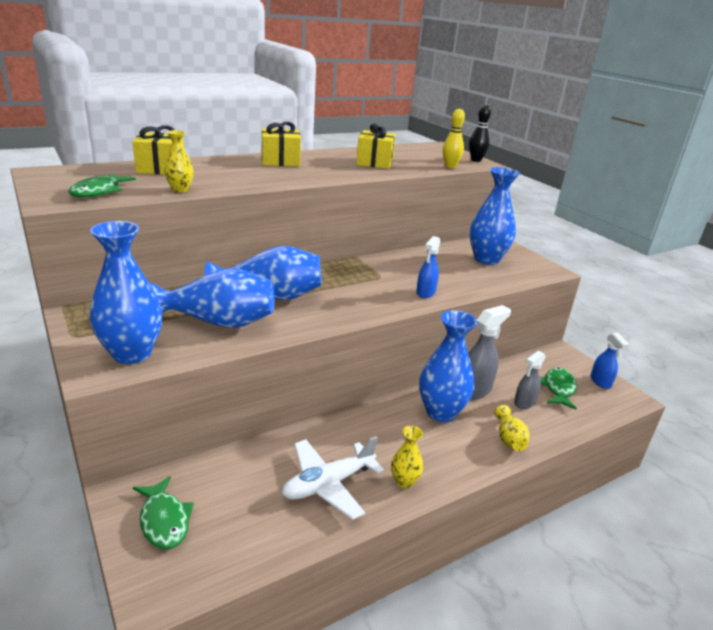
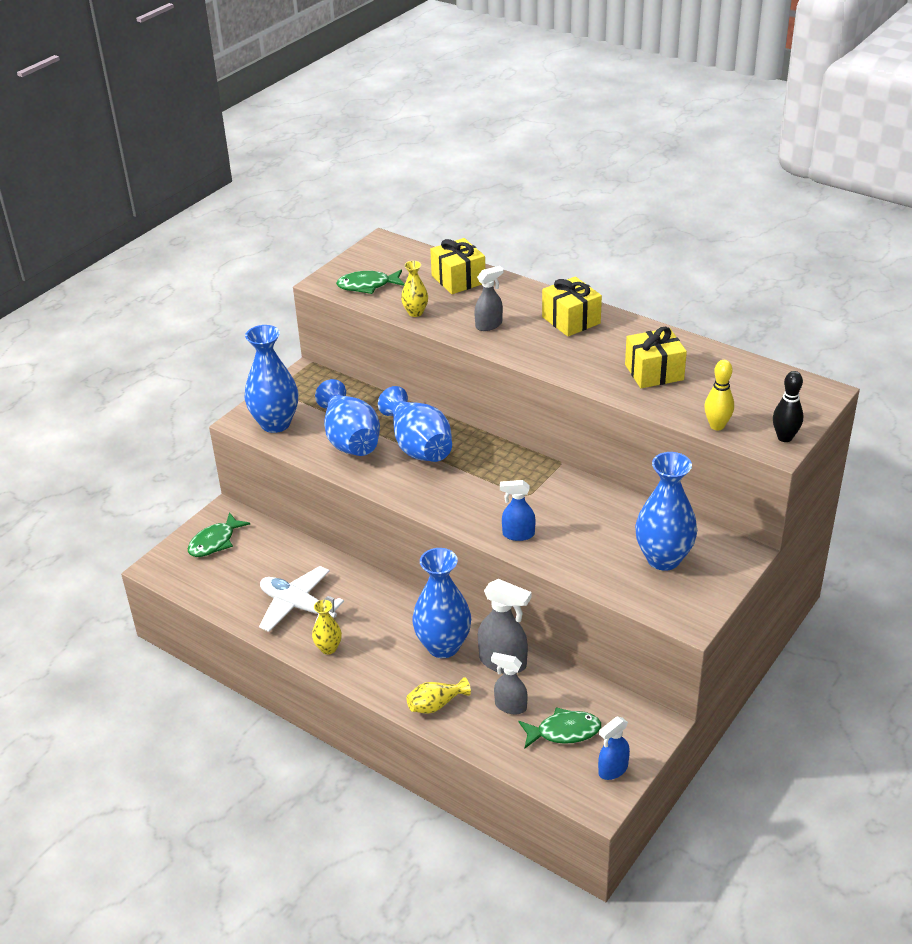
camera: 70 degrees right, 10 degrees up
none -> grey spray bottle [474,266,504,331]

